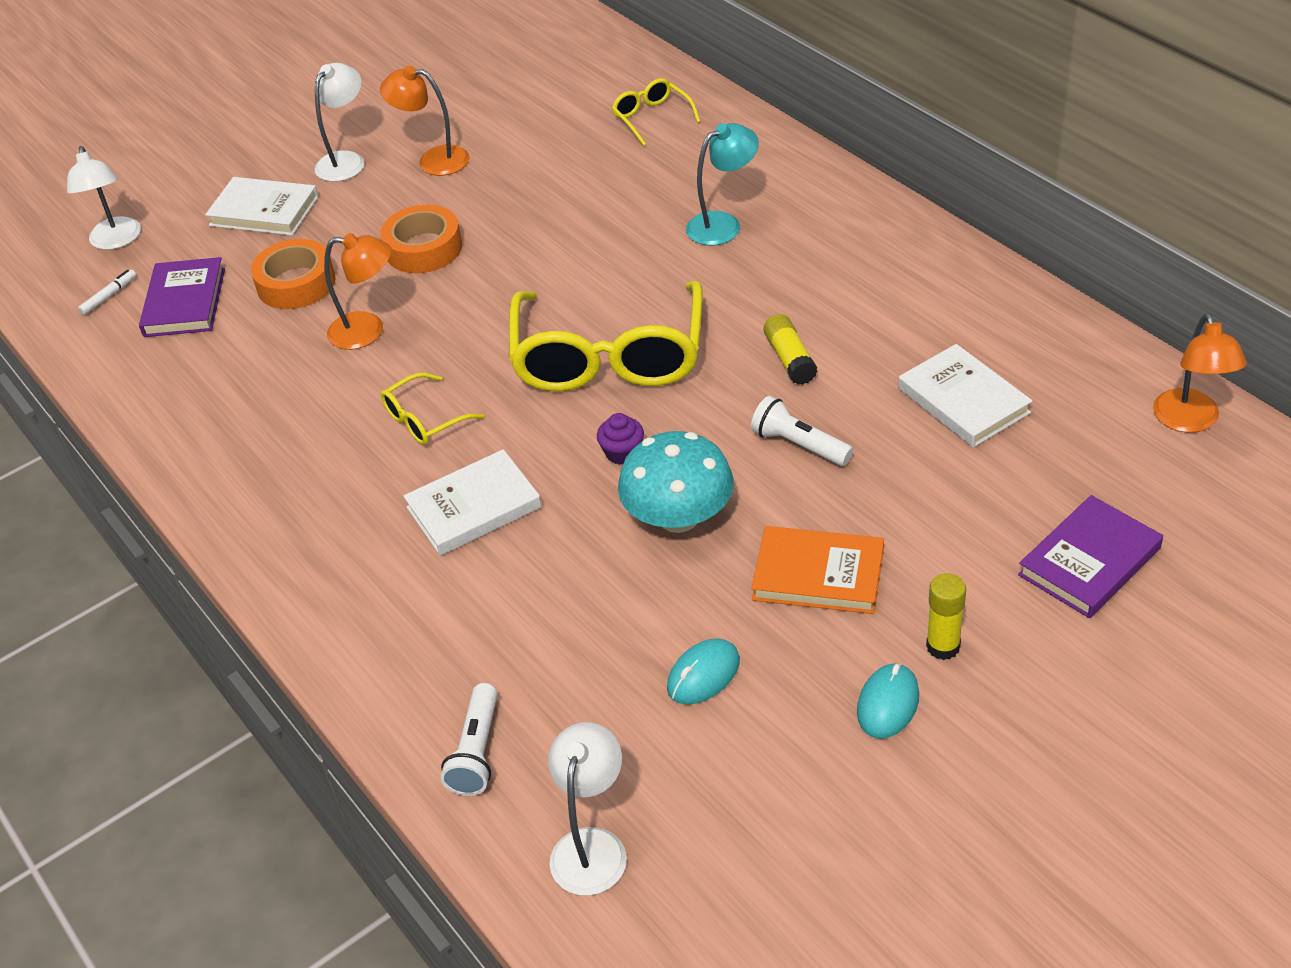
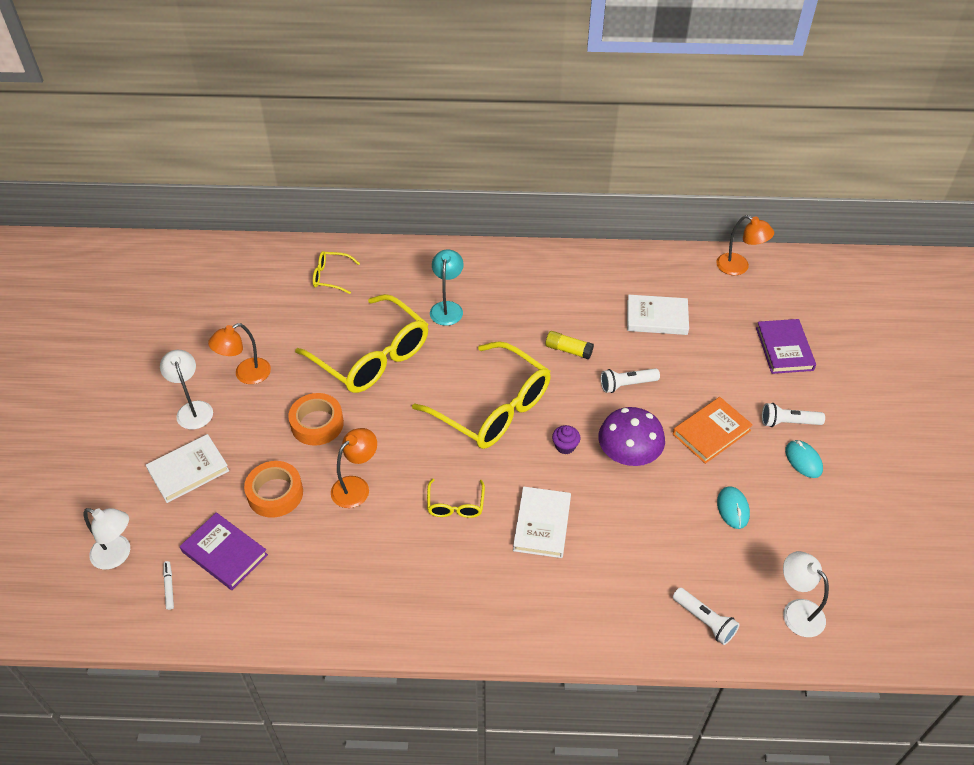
camera: 55 degrees left, 5 degrees up
turquoise mushroom [618,431,734,533] -> purple mushroom [598,407,665,466]
yellow glue stick [926,573,966,660] -> white flashlight [762,403,825,427]
none -> yellow glasses [295,294,428,393]

